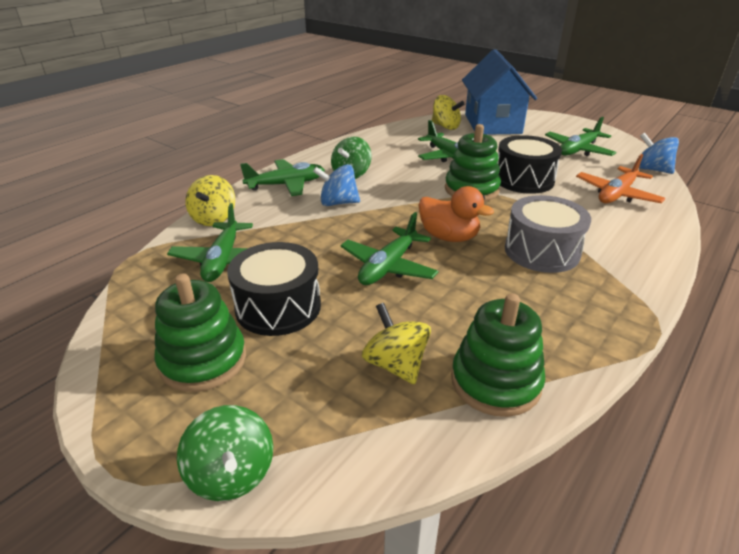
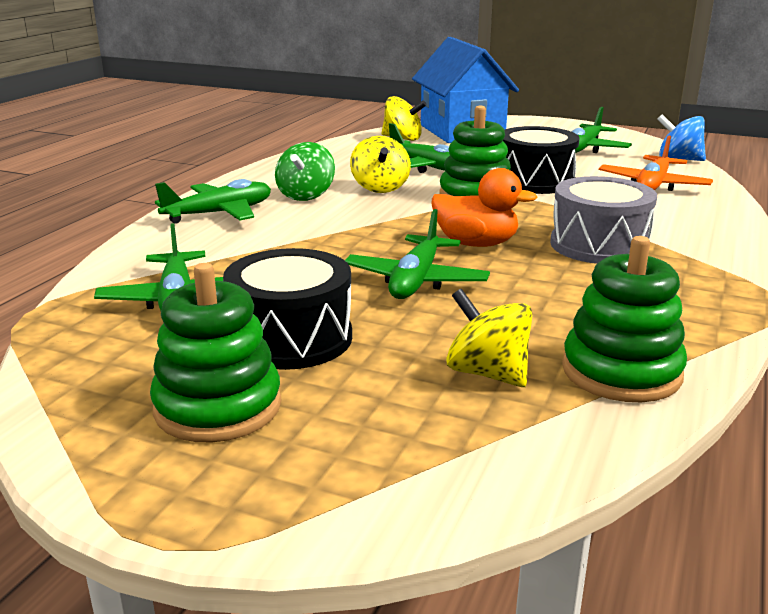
camera: 15 degrees left, 10 degrees down
green spinning top [177,405,273,501] -> none
yellow spinning top [185,175,235,226] -> yellow spinning top moved to [350,136,411,193]
blue spinning top [313,164,360,206] -> none

